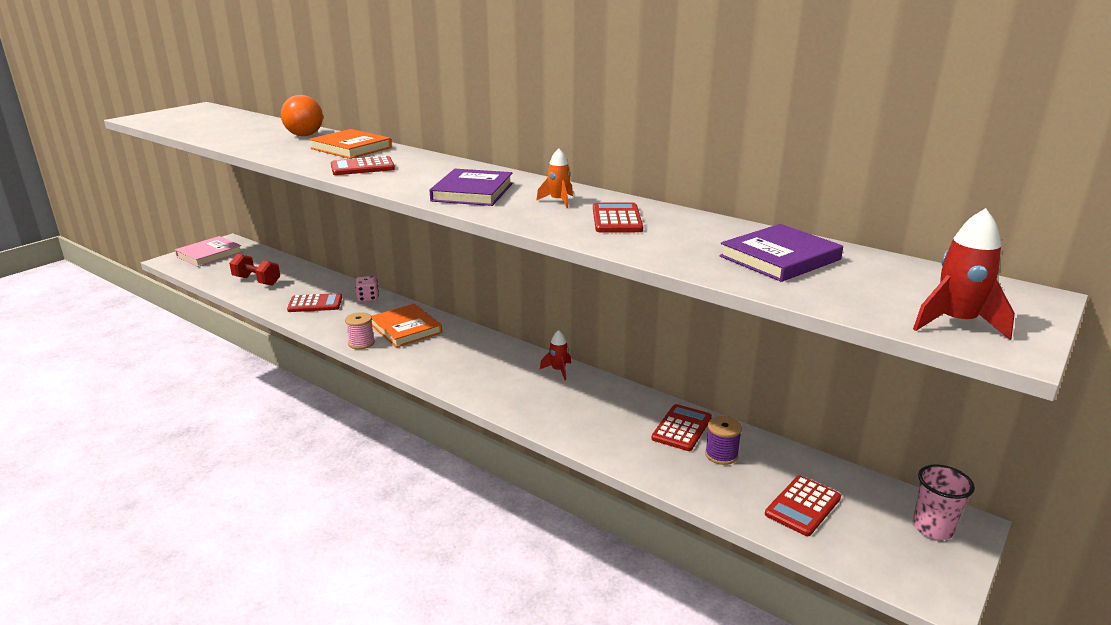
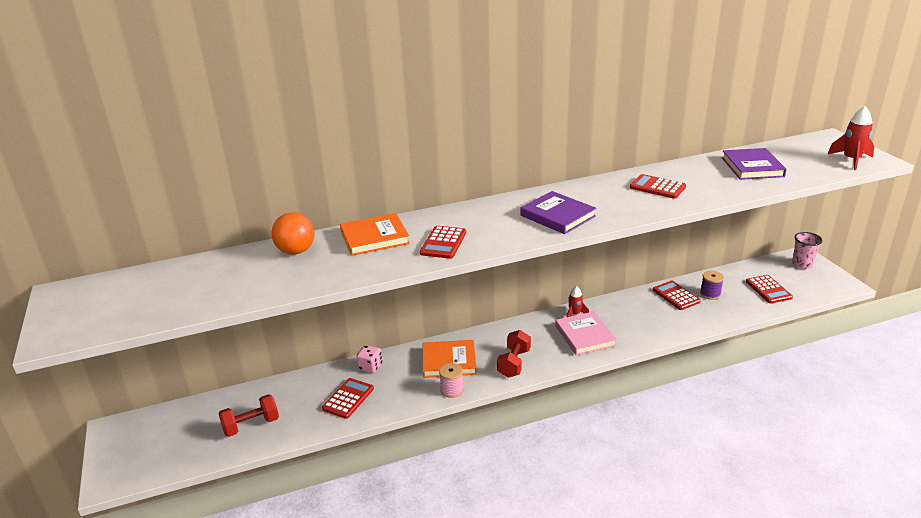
camera: 55 degrees left, 5 degrees up
pink book [175,236,243,267] -> pink book moved to [555,311,617,356]
orange rocket [536,148,573,208] -> none
none -> red dumbbell [497,330,531,378]

